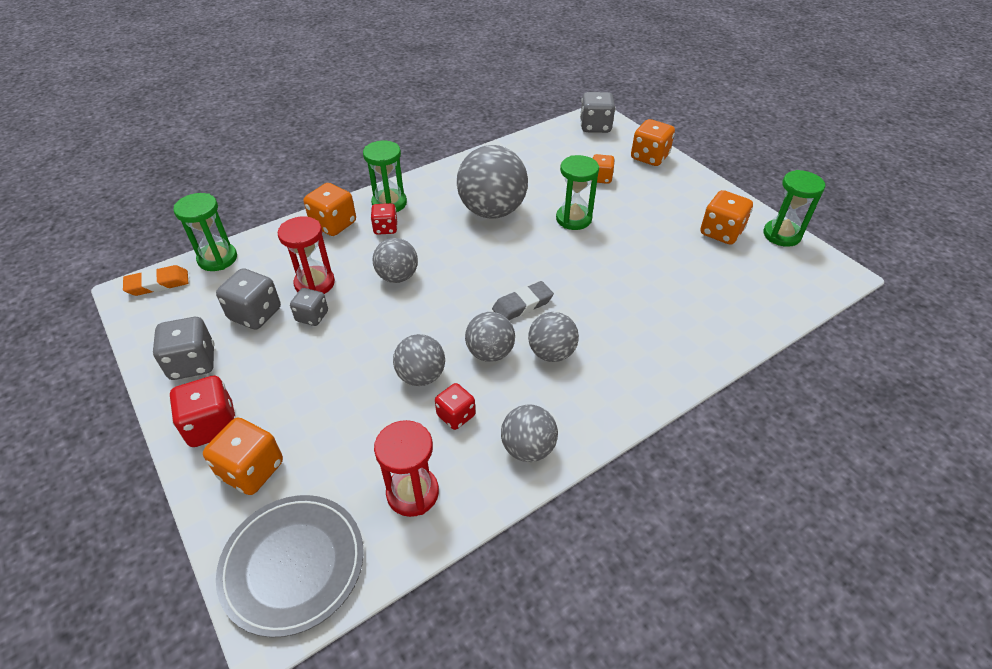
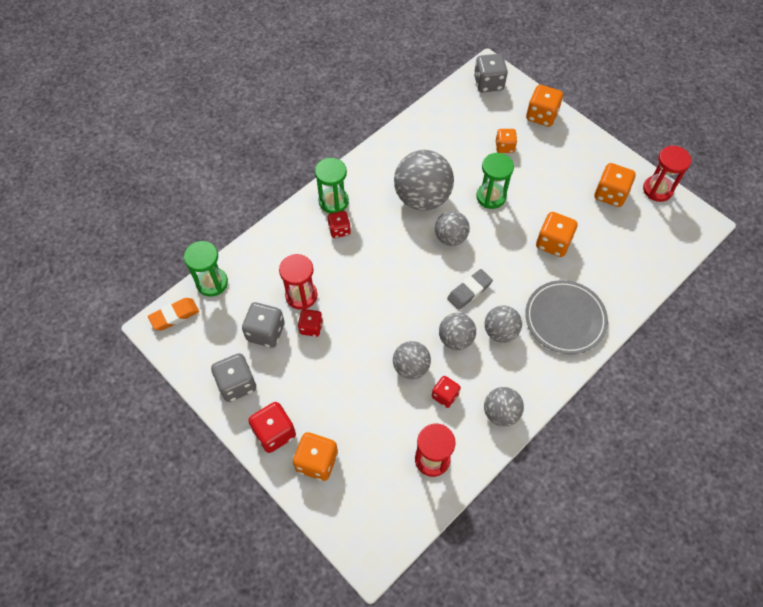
camera: 10 degrees left, 15 degrees up
grey plate [216,495,364,638] -> grey plate moved to [525,280,608,354]
grey dice [290,288,328,326] -> red dice [298,309,323,337]
orange dice [304,183,356,236] -> orange dice moved to [536,212,578,257]
grey ball [372,238,418,283] -> grey ball moved to [435,211,470,246]
green hourglass [763,170,825,247] -> red hourglass [643,146,691,202]

